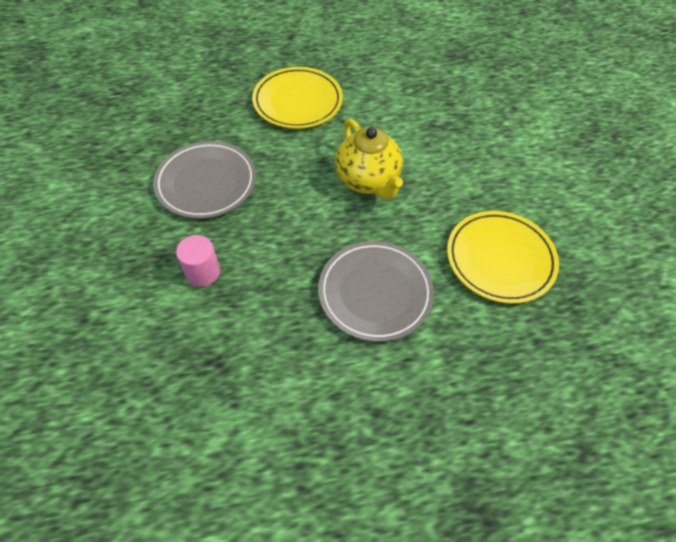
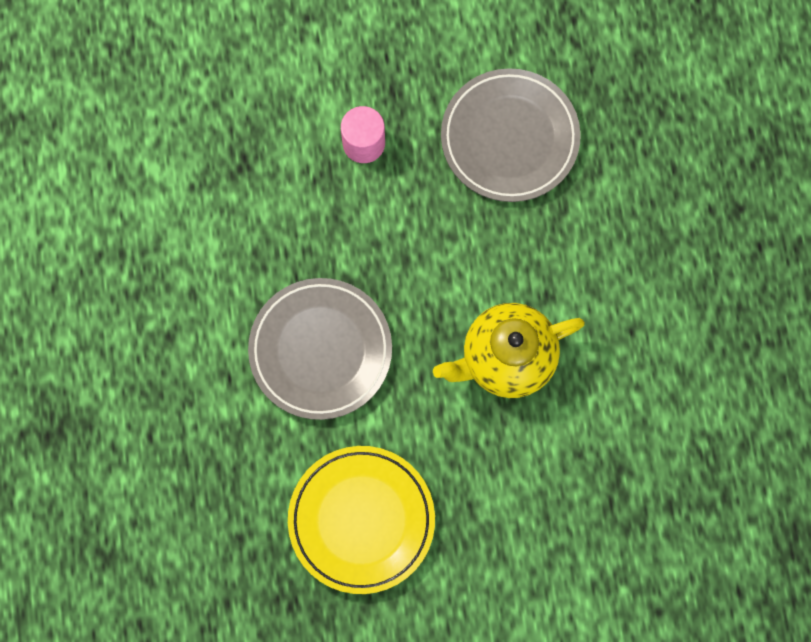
camera: 95 degrees right, 20 degrees up
yellow plate [252,67,343,129] -> none

